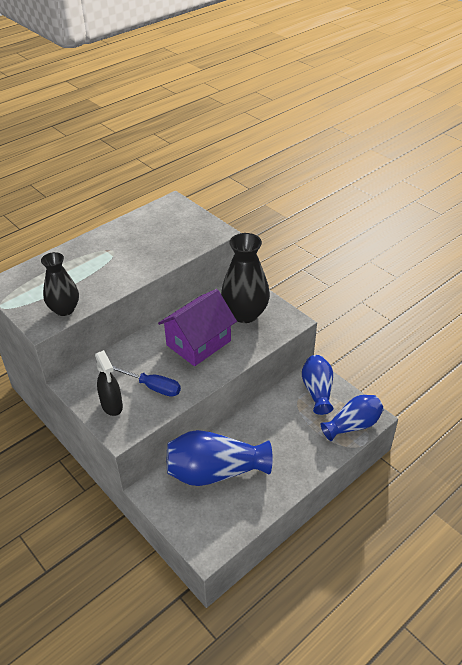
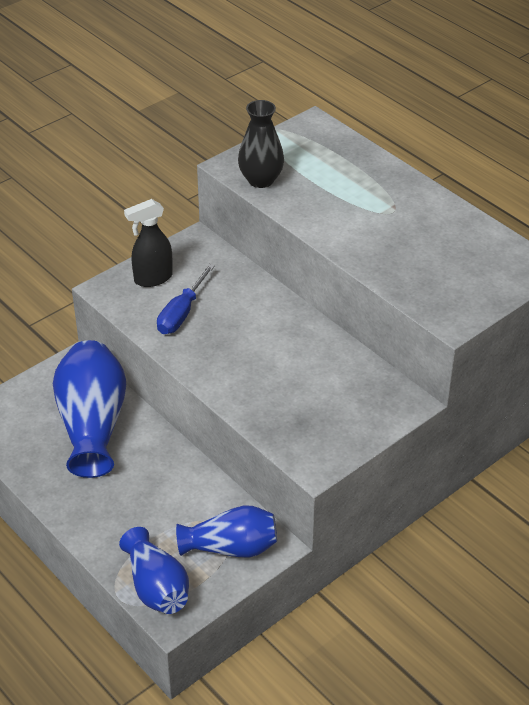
camera: 90 degrees right, 0 degrees up
purple house [158,289,237,366] -> none
black vase [221,233,270,323] -> none

